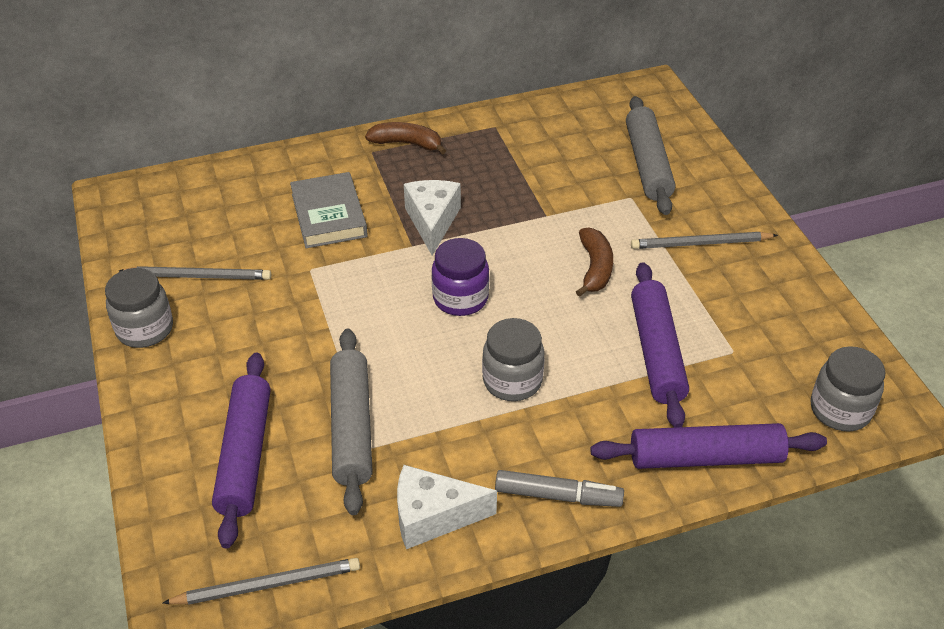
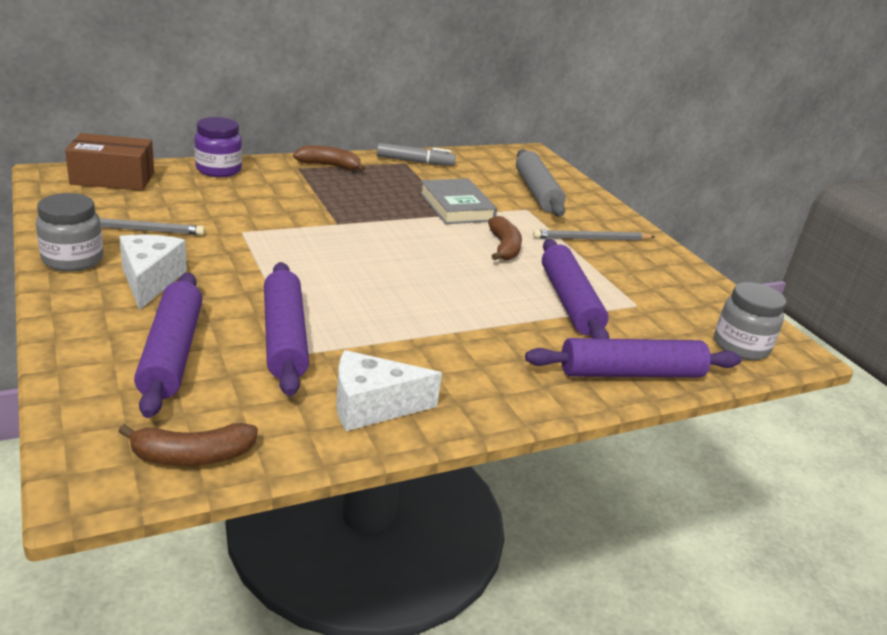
camera: 10 degrees left, 15 degrees down
grey pencil [163,558,360,605] -> brown banana [118,423,258,466]
grey book [290,172,368,248] -> grey book moved to [420,178,497,224]
grey rolling pin [330,329,373,515] -> purple rolling pin [264,262,309,396]
white cheese [404,180,461,256] -> white cheese moved to [119,235,187,310]
purple jar [431,238,489,316] -> purple jar moved to [194,117,242,177]
grey jar [482,318,545,401] -> none
grey marker [495,470,624,507] -> grey marker moved to [377,143,456,166]
none -> brown box [65,133,154,191]

